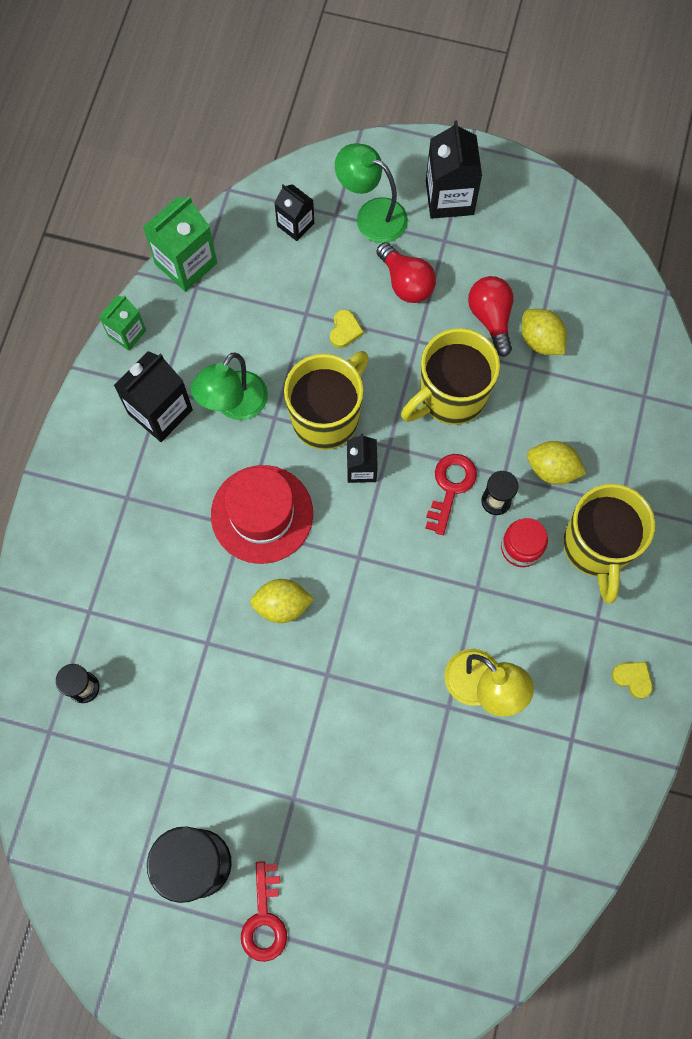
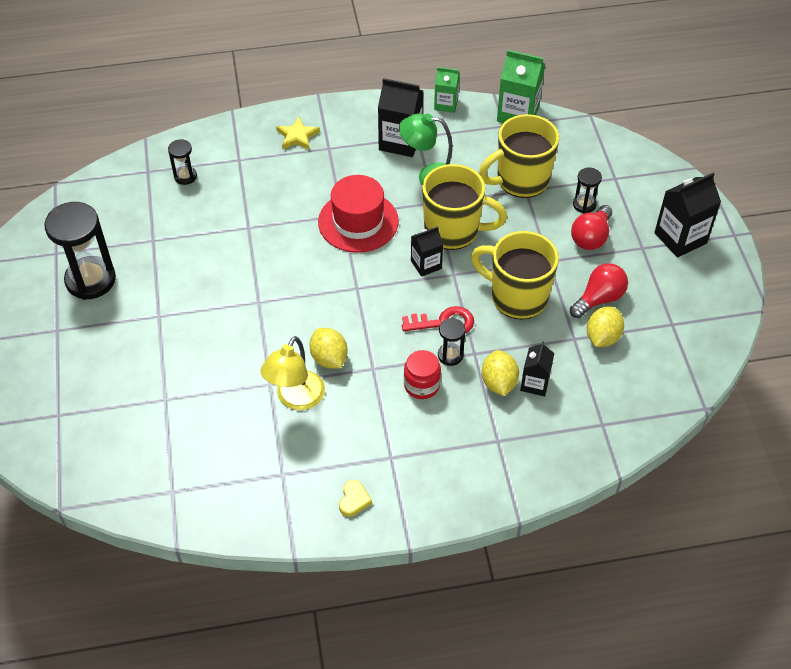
camera: 65 degrees right, 20 degrees down
red key [241,861,287,962] -> none
yellow lemon [250,579,314,623] -> yellow lemon moved to [309,328,348,369]
black carton [274,184,314,241] -> black carton moved to [520,342,554,396]
yellow heart [330,309,364,348] -> none
green lamp [335,143,408,243] -> none
yellow mug [563,483,655,603] -> yellow mug moved to [478,114,559,198]
none -> yellow star [276,116,320,150]
none -> black hourglass [573,168,602,213]

